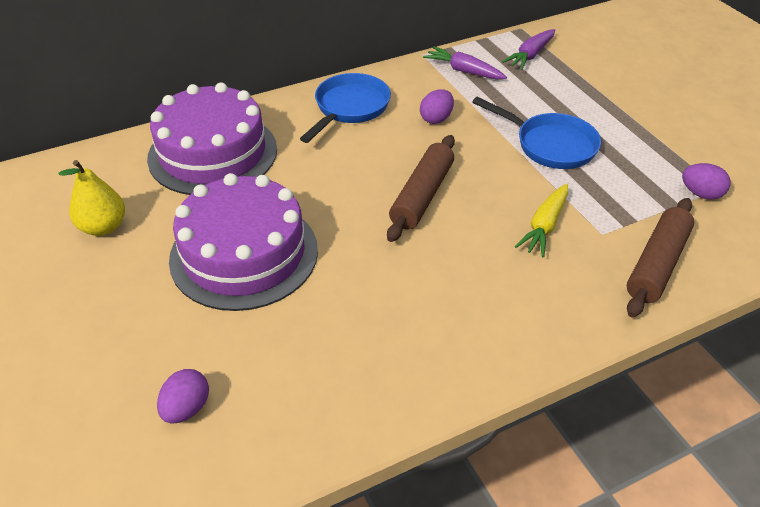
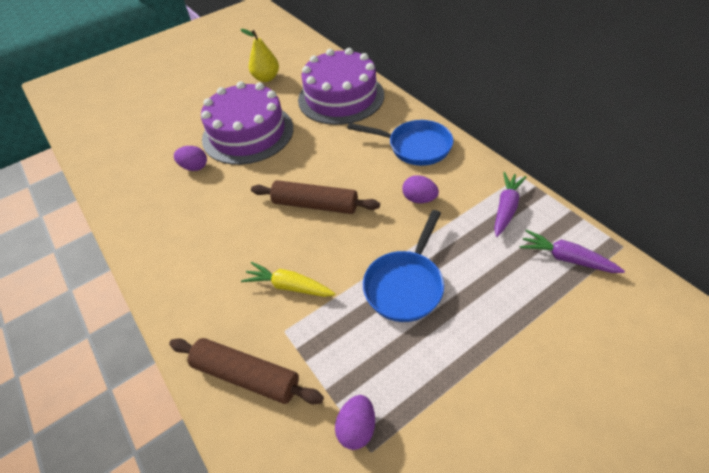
camera: 85 degrees right, 5 degrees up
purple egg [157,369,209,423] -> purple egg moved to [174,146,207,171]

